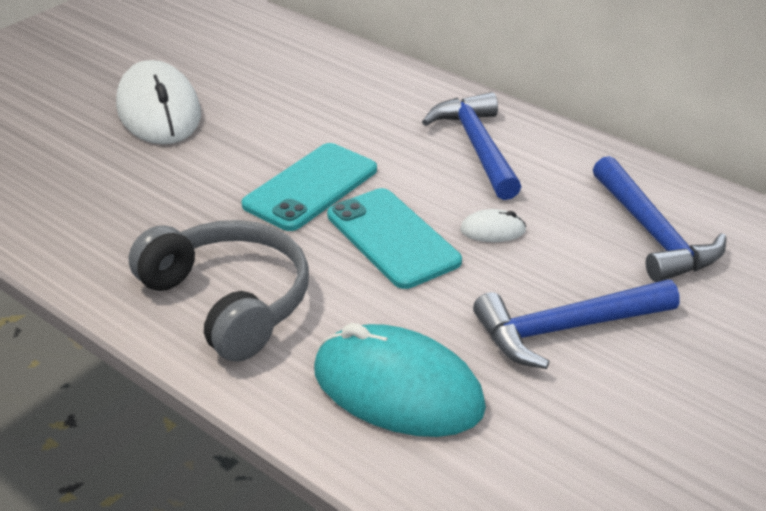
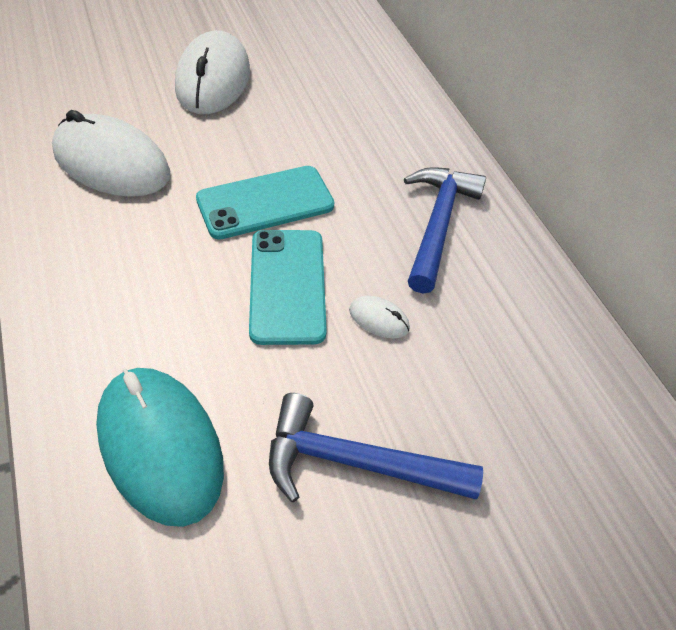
camera: 25 degrees right, 15 degrees up
grey headphones [129,220,309,362] -> none
blue hammer [593,156,726,282] -> none
none -> white mouse [52,110,170,197]

